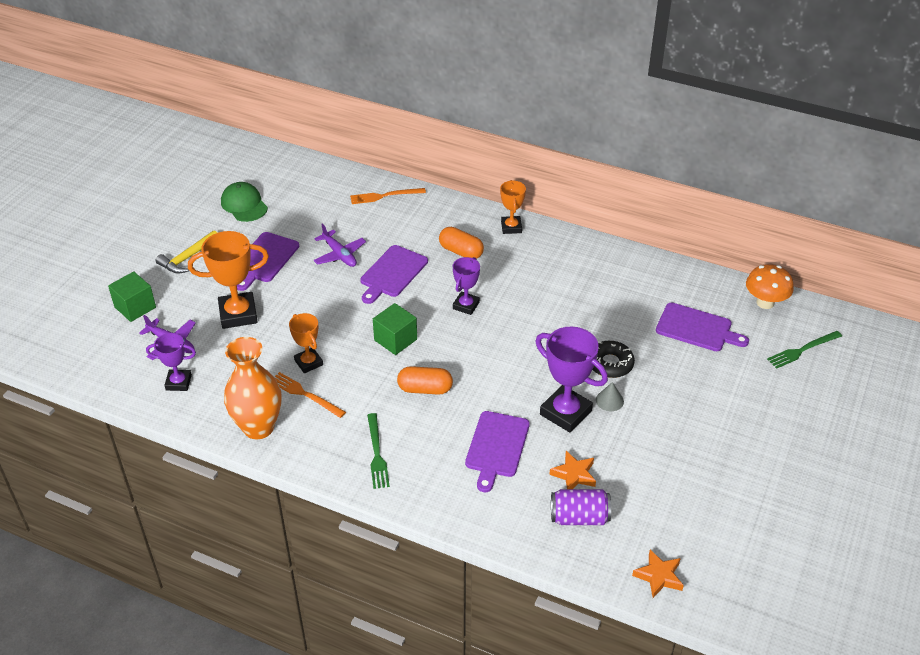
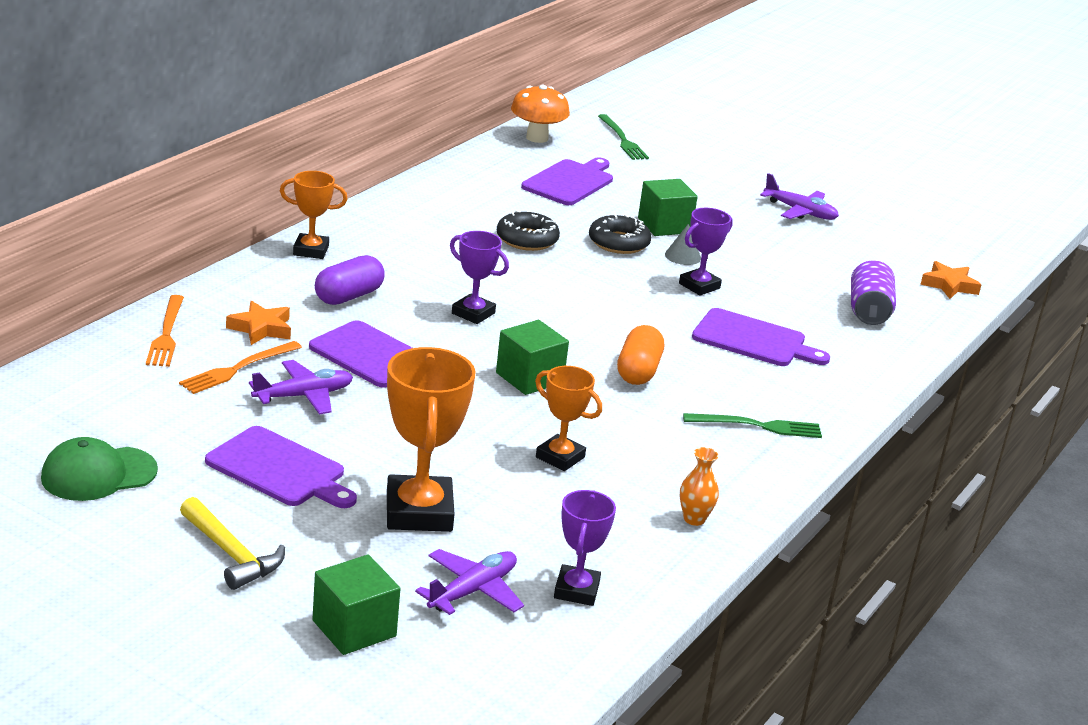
camera: 85 degrees left, 15 degrees down
orange vase [224,337,282,439] -> orange vase [680,447,719,526], size x0.42
orange fork [274,372,346,418] -> orange fork moved to [179,341,302,394]
orange trophy [289,313,323,373] -> orange trophy turned 60 degrees clockwise [535,366,602,471]
orange capsule [439,227,484,259] -> purple capsule [315,255,385,305]
purple trophy [535,327,608,433] -> purple trophy [679,208,733,296], size x0.60
orange star [549,451,596,489] -> orange star moved to [226,301,291,345]
none -> black donut [497,210,560,251]
none -> green cube [638,179,698,236]
none -> purple plane [760,173,839,220]

